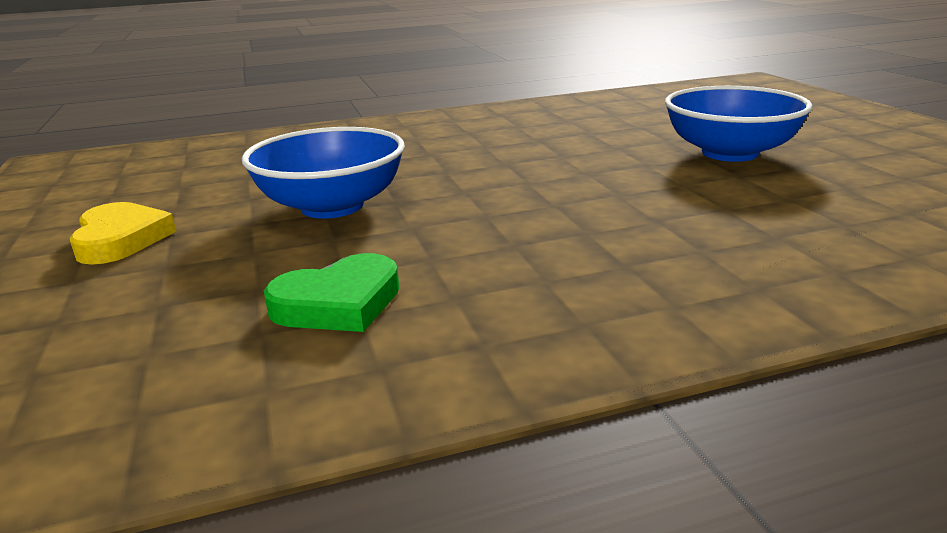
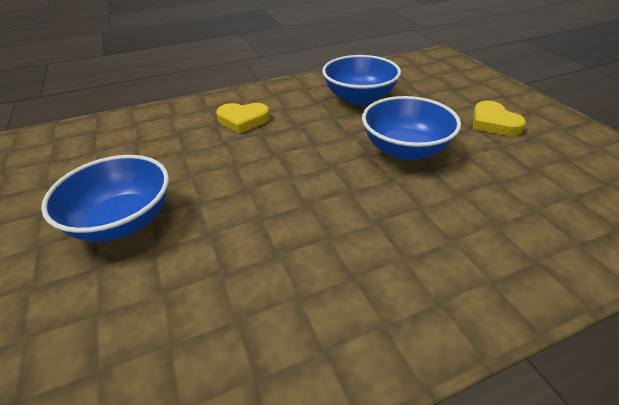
camera: 175 degrees right, 15 degrees up
green heart [264,253,399,332] -> blue bowl [322,55,401,105]
none -> yellow heart [216,103,270,134]

